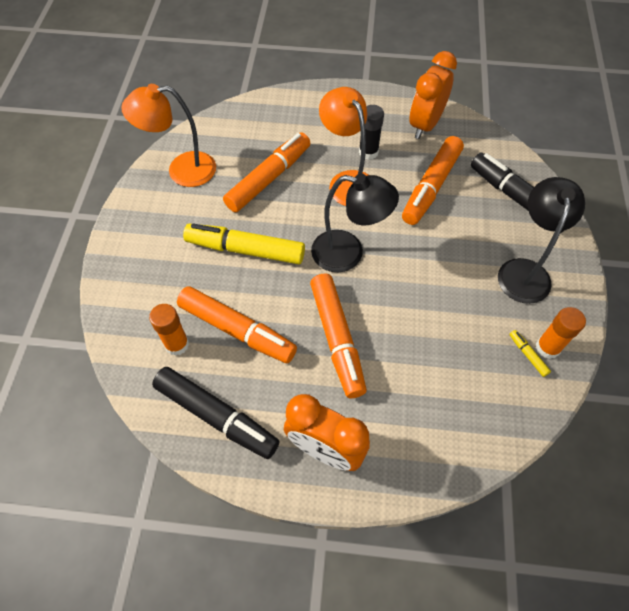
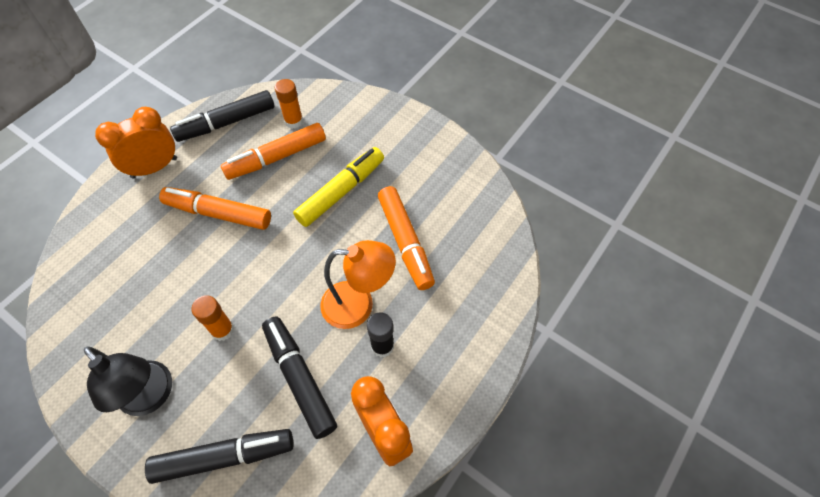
camera: 120 degrees right, 0 degrees up
orange lamp [121,84,216,187] -> none
black lamp [311,174,399,272] -> none
orange marker [402,136,464,225] -> black marker [262,316,337,439]
yellow marker [509,330,551,377] -> none
orange glue stick [536,307,586,359] -> orange glue stick moved to [191,295,234,341]

